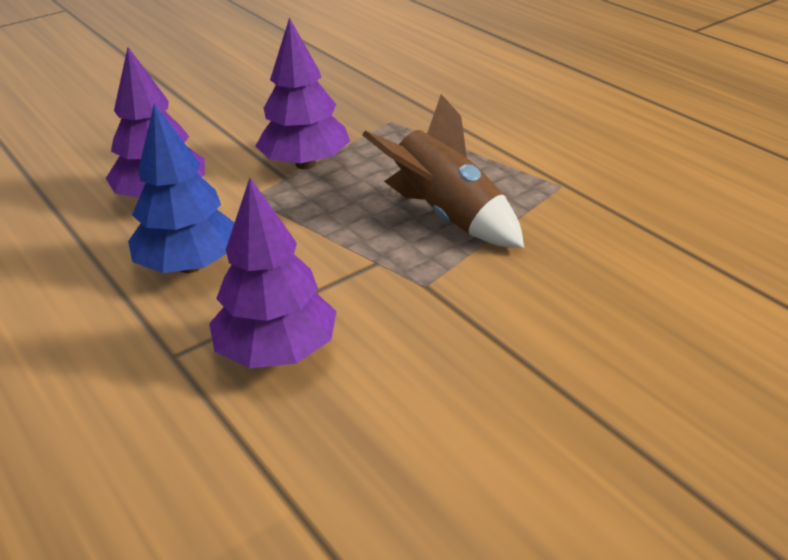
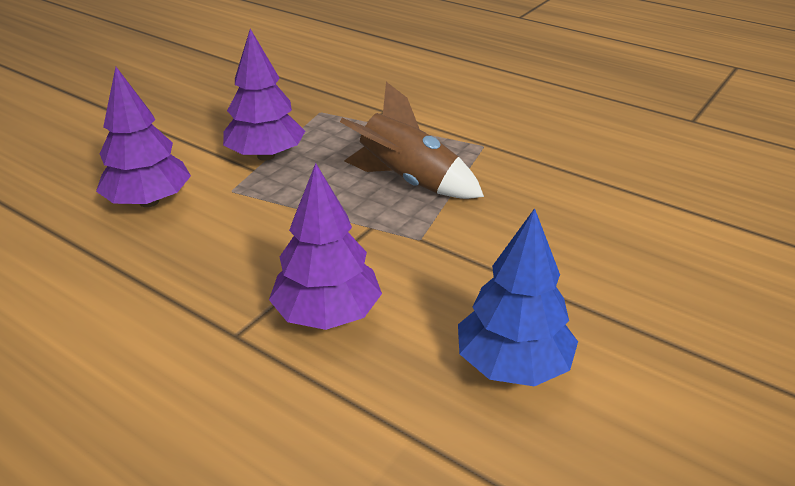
camera: 20 degrees left, 0 degrees up
blue tree [128,104,234,273] -> blue tree moved to [458,208,578,386]

